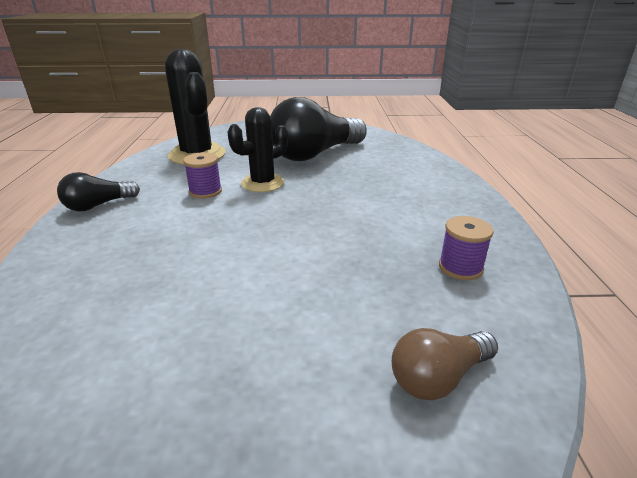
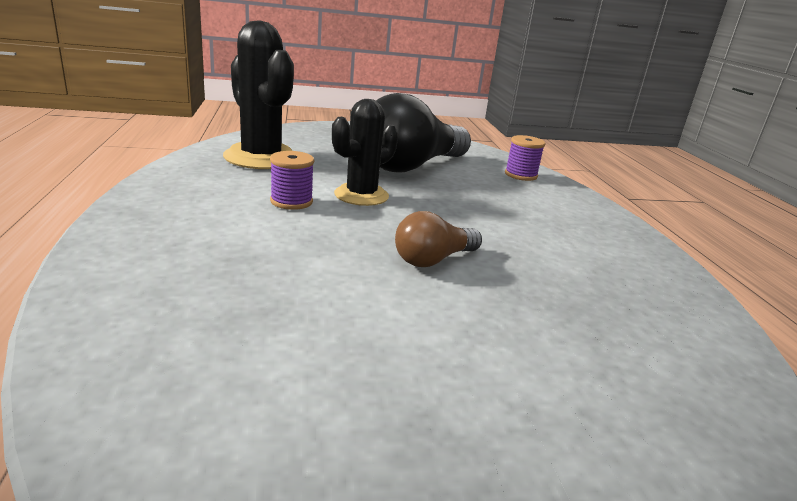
camera: 10 degrees left, 5 degrees down
black light bulb [57,172,140,211] -> none
brown light bulb [392,328,498,400] -> brown light bulb moved to [395,211,482,267]
purple spool [439,216,494,280] -> purple spool moved to [505,135,545,181]

